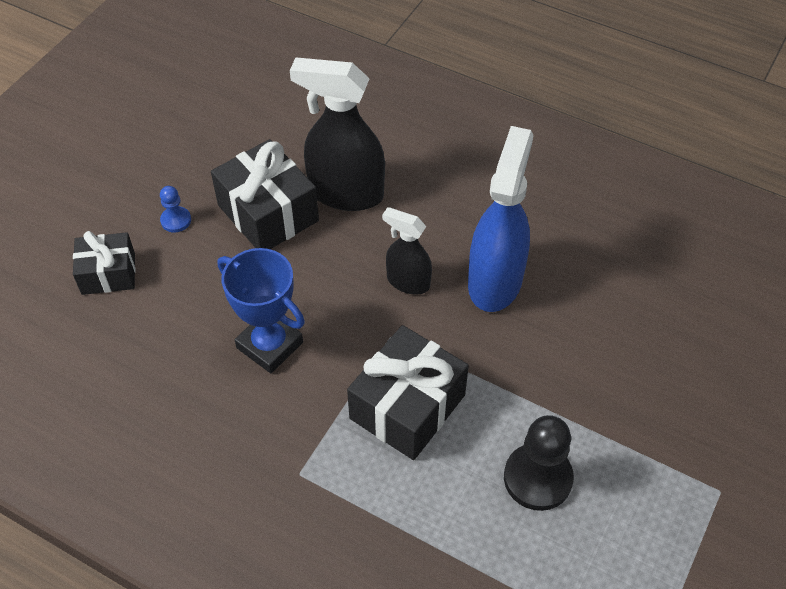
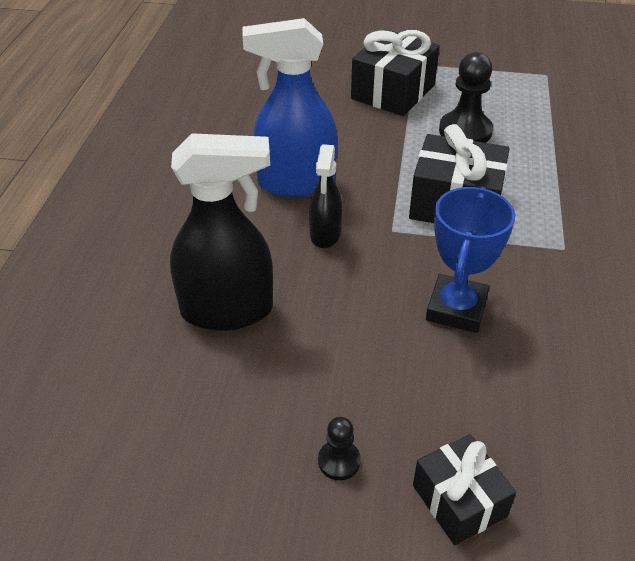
camera: 110 degrees left, 10 degrees down
blue pawn [160,186,191,232] -> black pawn [318,417,361,480]
black gift [211,139,319,249] -> black gift moved to [351,30,440,116]
black spray bottle [290,57,385,211] -> black spray bottle turned 90 degrees counterclockwise [170,133,273,331]

